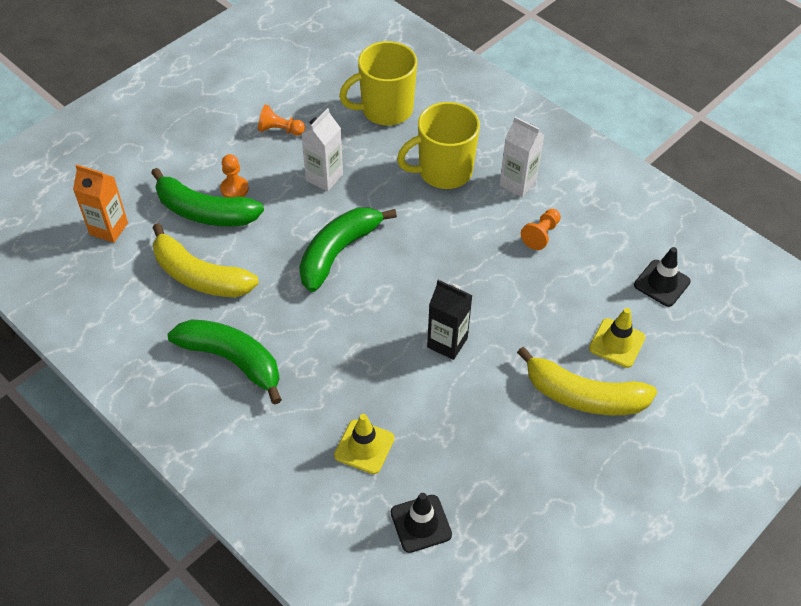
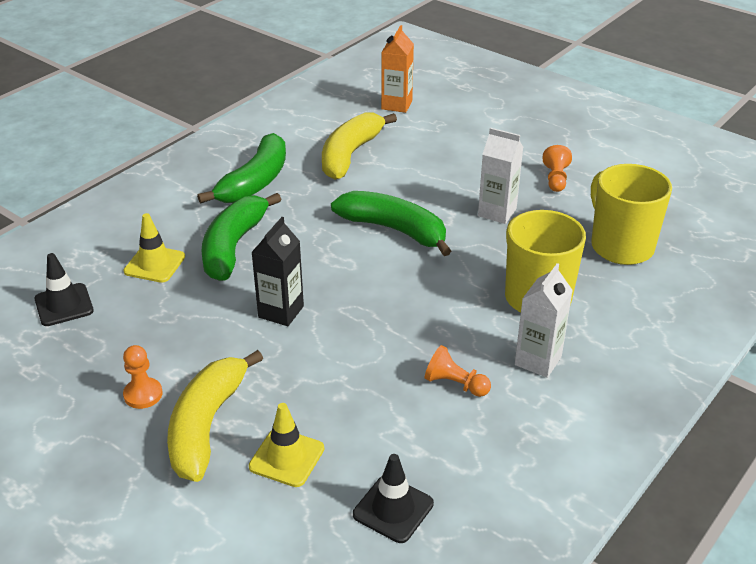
camera: 85 degrees right, 15 degrees down
green banana [151,168,264,226] -> green banana moved to [201,193,282,281]
orange pawn [220,154,249,197] -> orange pawn moved to [123,345,163,409]

